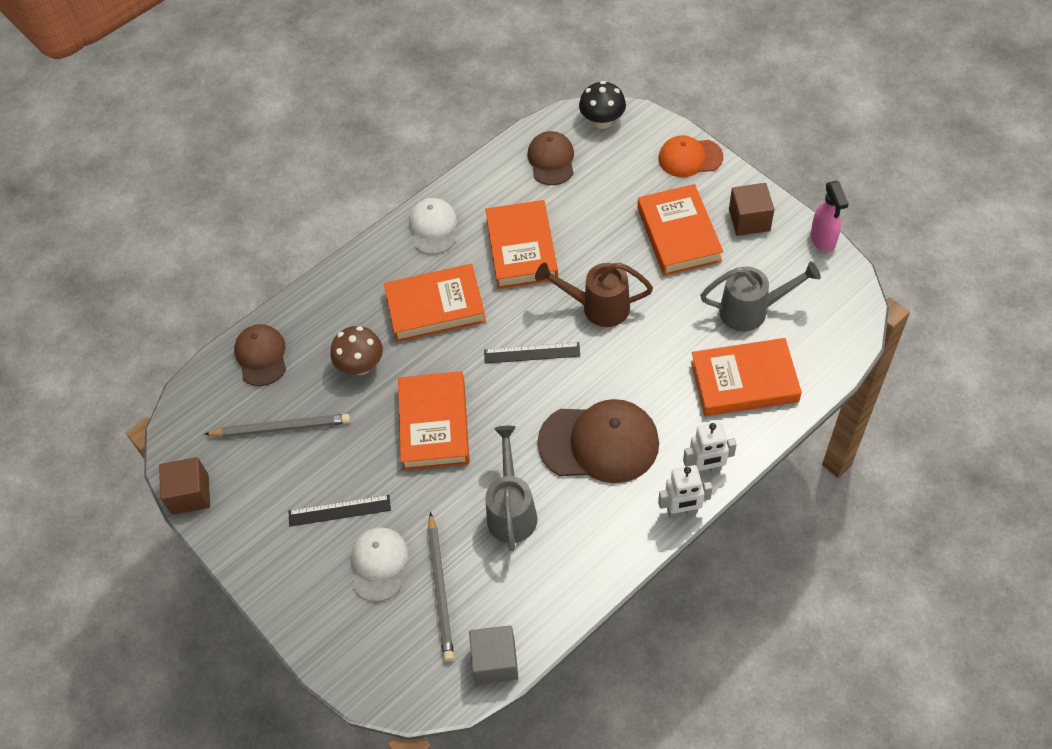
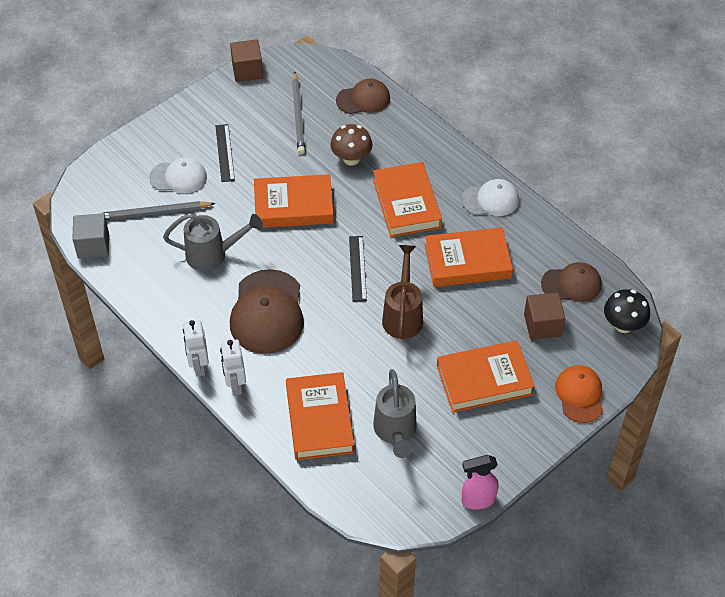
camera: 85 degrees right, 5 degrees down
brown cube [729,183,774,236] -> brown cube moved to [524,292,565,340]

